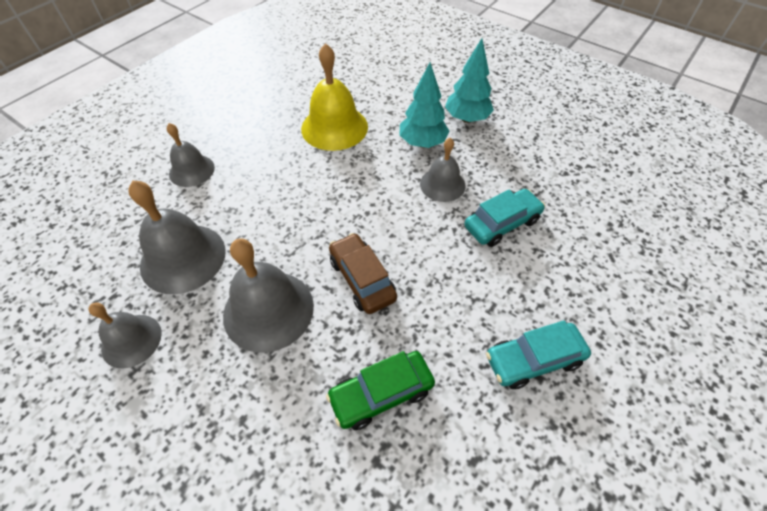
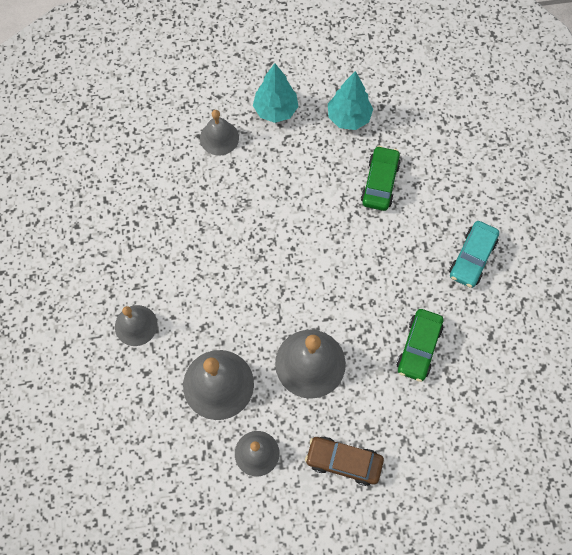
camera: 45 degrees left, 15 degrees up
yellow bell [301,43,368,151] -> none
brown car [329,233,397,314] -> brown car moved to [305,436,384,486]
turquoise tree [399,62,449,148] -> turquoise tree moved to [328,71,373,130]
grey bell [420,138,465,202] -> grey bell moved to [200,110,239,155]
turquoise car [465,189,545,247] -> green car [361,146,401,211]

